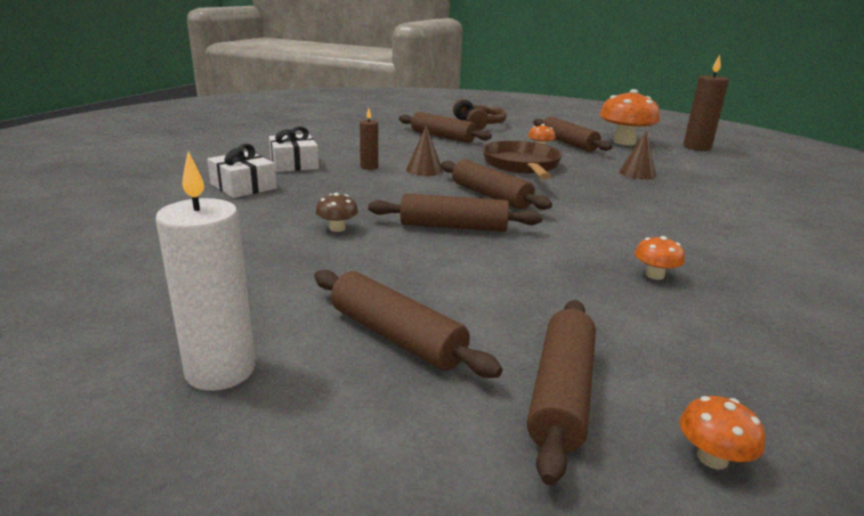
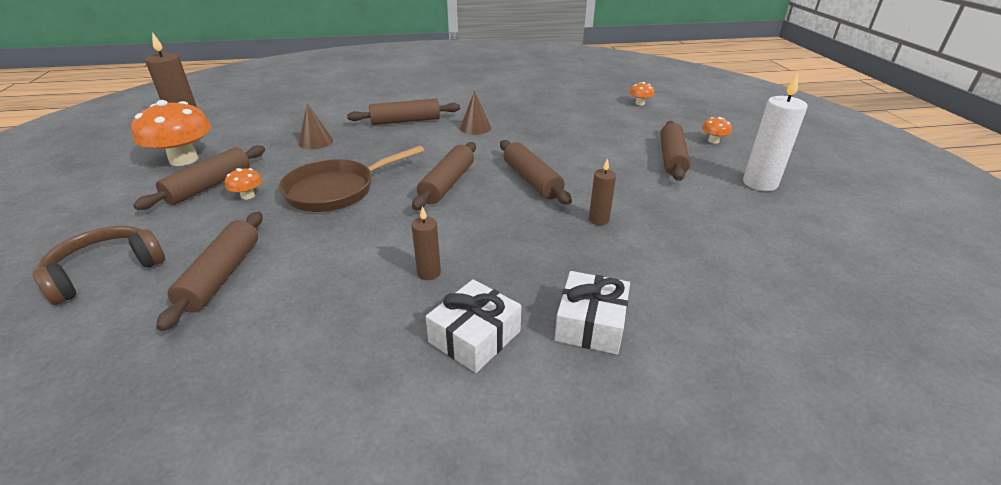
camera: 120 degrees left, 10 degrees up
brown mushroom [316,193,358,232] -> brown candle [589,158,616,225]
brown cone [406,126,443,176] -> brown cone moved to [460,91,491,135]
brown rolling pin [527,300,596,485] -> brown rolling pin moved to [347,99,460,125]
orange mushroom [634,236,685,280] -> orange mushroom moved to [702,117,732,144]

